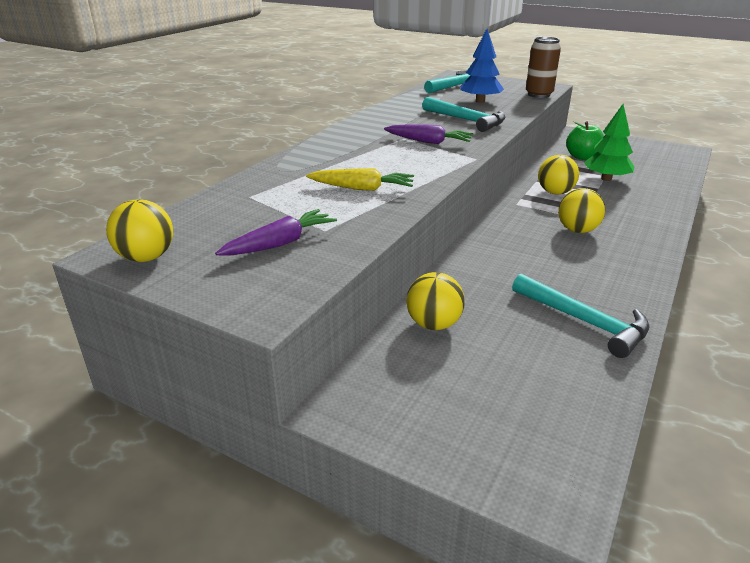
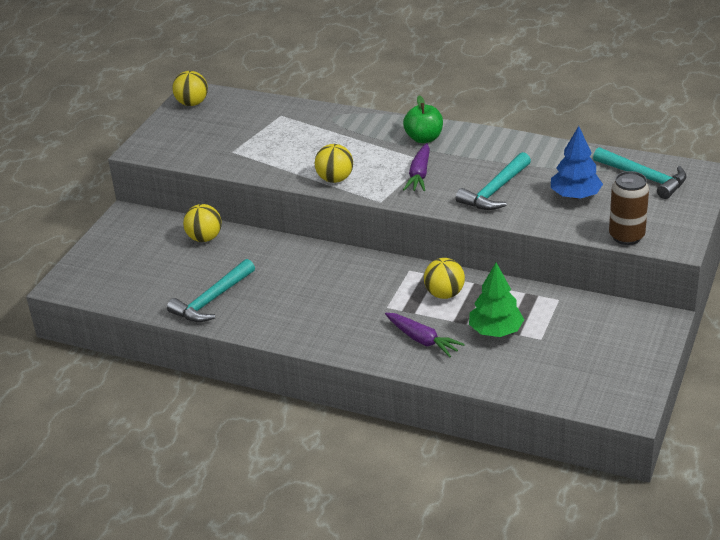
camera: 85 degrees right, 5 degrees up
purple carrot [215,209,337,256] -> purple carrot moved to [385,313,465,357]
yellow carrot [306,168,414,191] -> none
yellow ball [558,188,606,233] -> yellow ball moved to [314,144,353,183]
green apple [566,121,604,160] -> green apple moved to [403,95,443,143]

